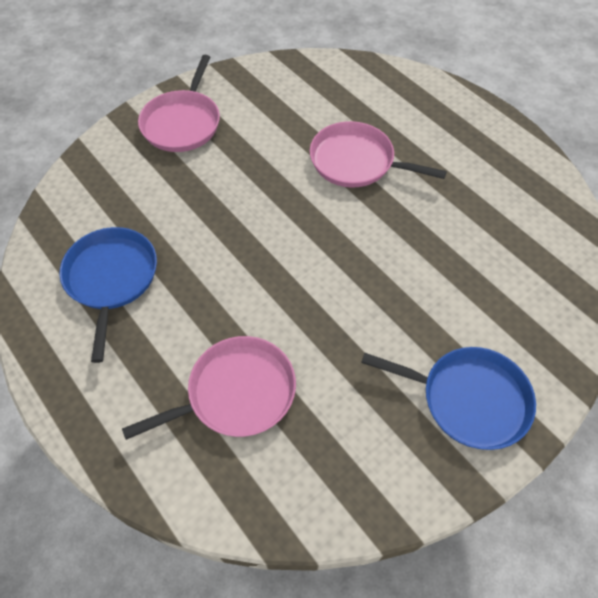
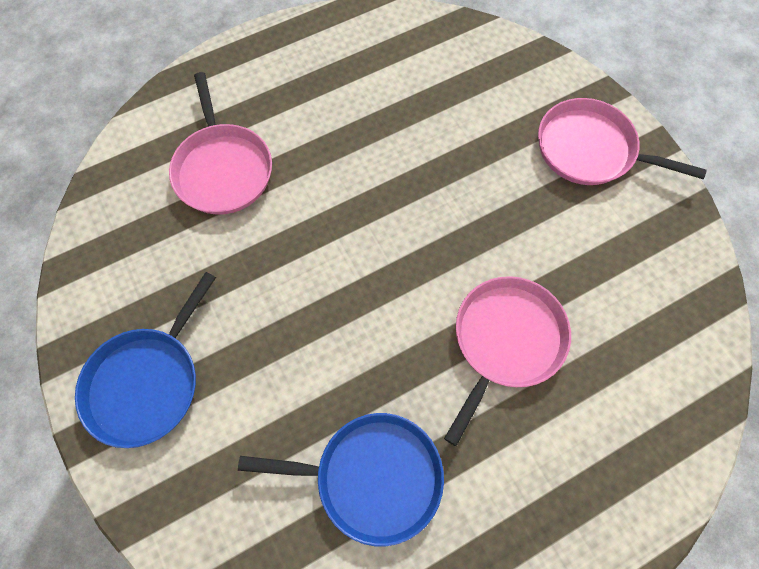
camera: 100 degrees right, 10 degrees up
blue pan [59,227,157,363] -> blue pan moved to [238,413,444,546]

